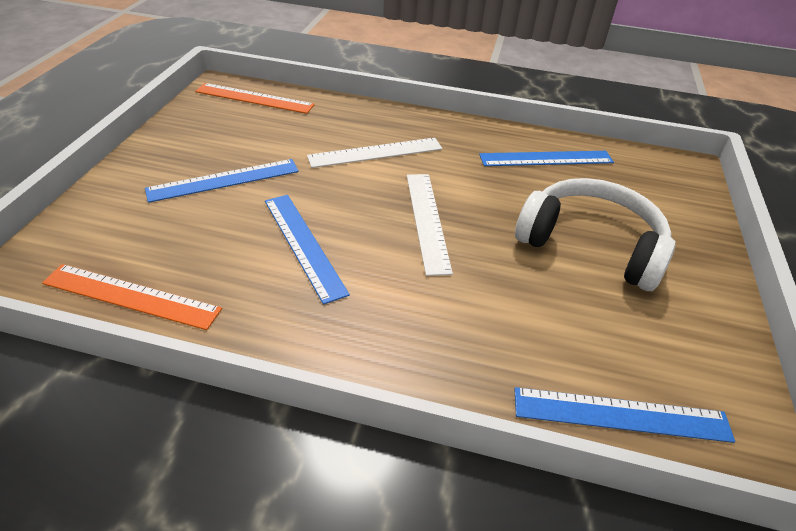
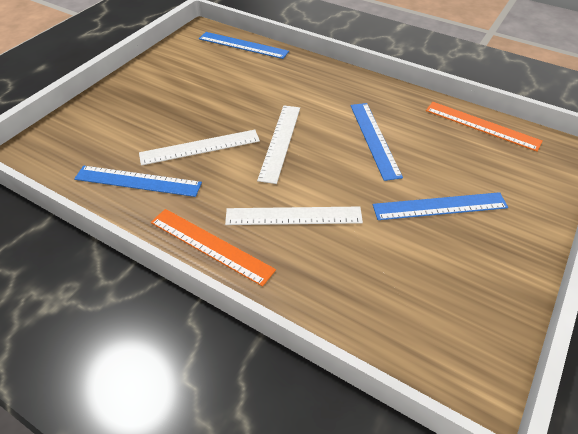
camera: 160 degrees left, 5 degrees up
orange ruler [195,83,315,114] -> orange ruler moved to [151,209,276,287]
white headphones [515,178,675,291] -> none
none -> white ruler [139,130,260,166]

